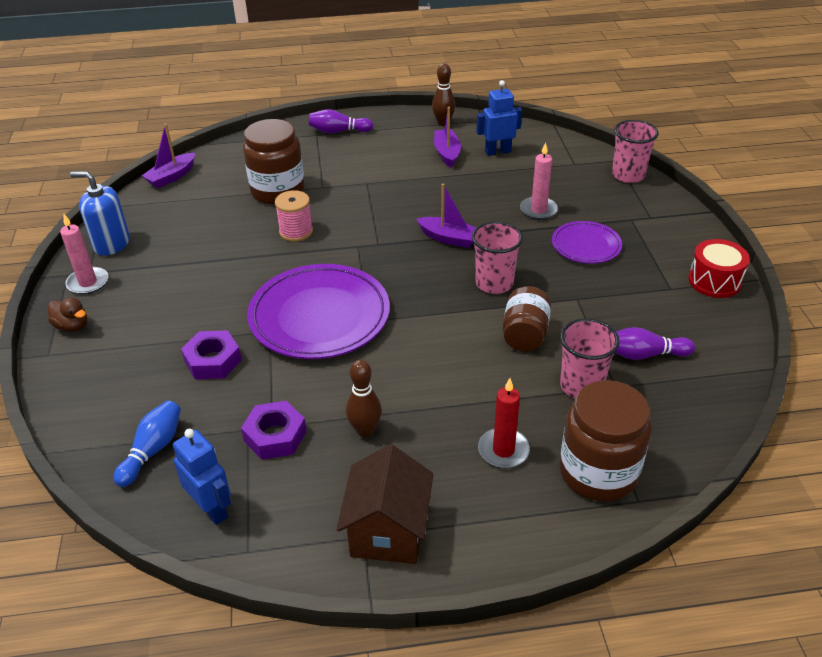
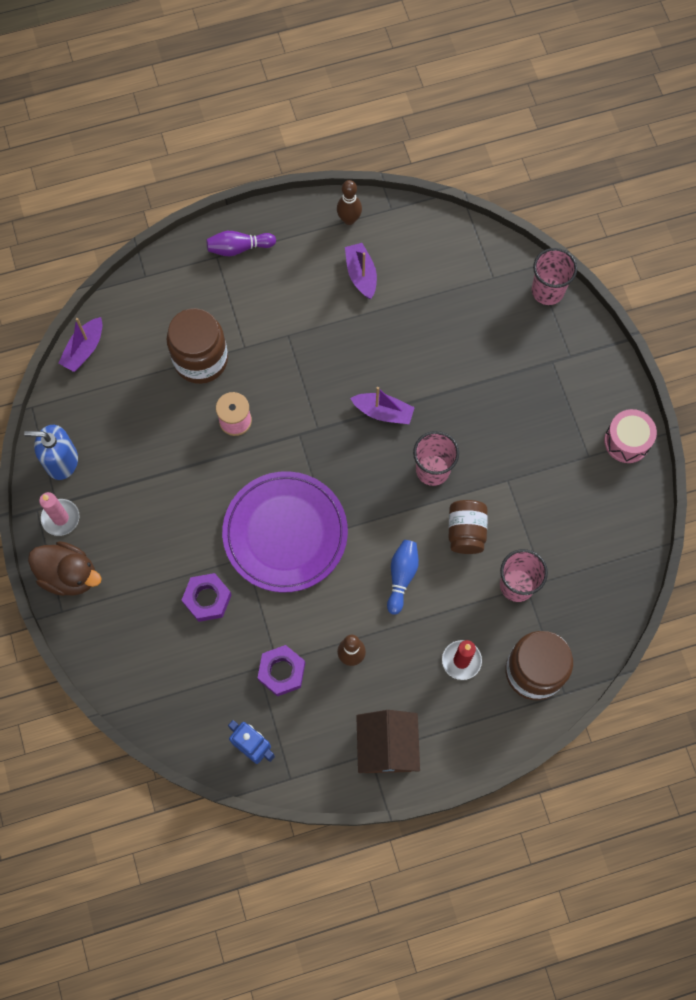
camera: 10 degrees left, 30 degrees up
brown duck [48,298,87,332] -> brown duck [28,541,101,596], size x1.75
blue bowling pin [113,401,181,487] -> blue bowling pin moved to [387,540,419,615]
blue robot [476,80,522,156] -> none
pink candle [520,142,558,220] -> none
purple plate [552,221,622,264] -> none
purple bowling pin [615,327,695,360] -> none
red drum [688,239,750,298] -> pink drum [604,409,657,463]

